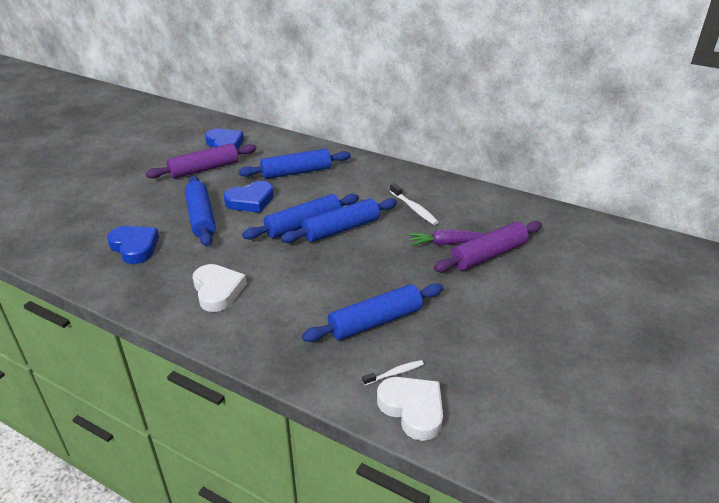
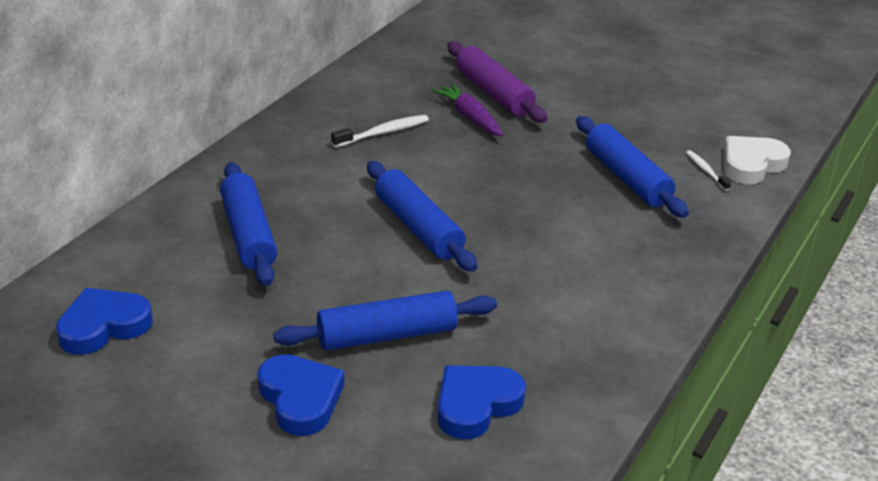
camera: 90 degrees left, 0 degrees up
purple rolling pin [146,143,257,179] -> none
white heart [193,264,247,312] -> none
blue heart [224,181,274,213] -> blue heart moved to [257,354,344,436]
blue rolling pin [281,198,397,243] -> none
purple carrot [408,229,485,246] -> purple carrot turned 150 degrees clockwise [431,83,503,136]

